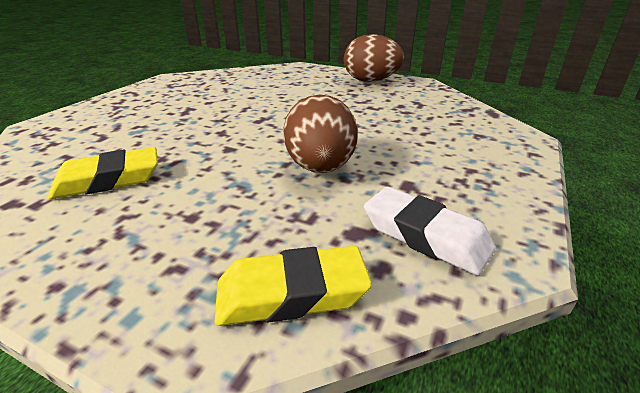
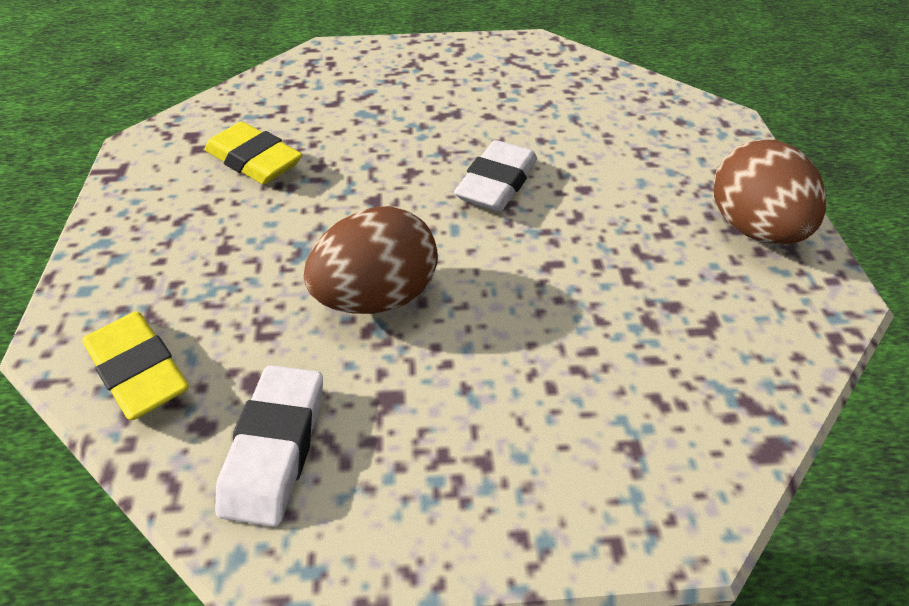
camera: 60 degrees right, 15 degrees up
none -> white eraser [454,140,537,212]

